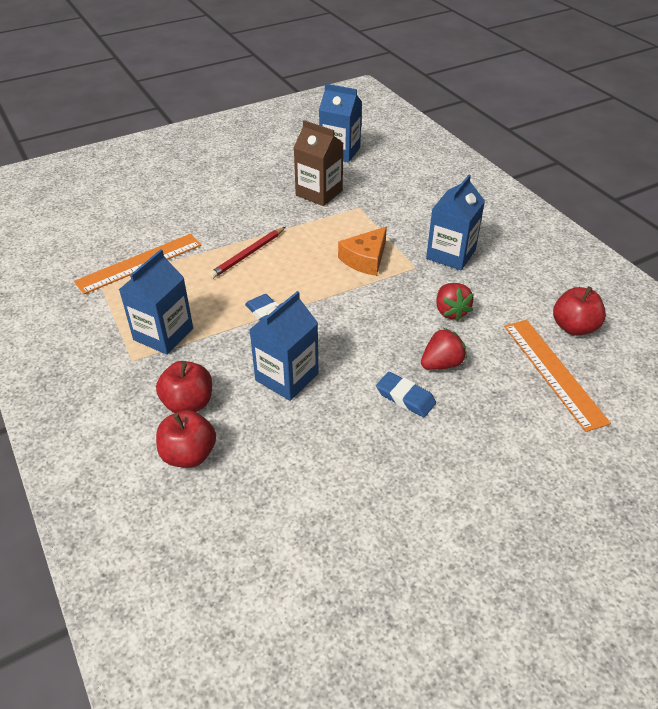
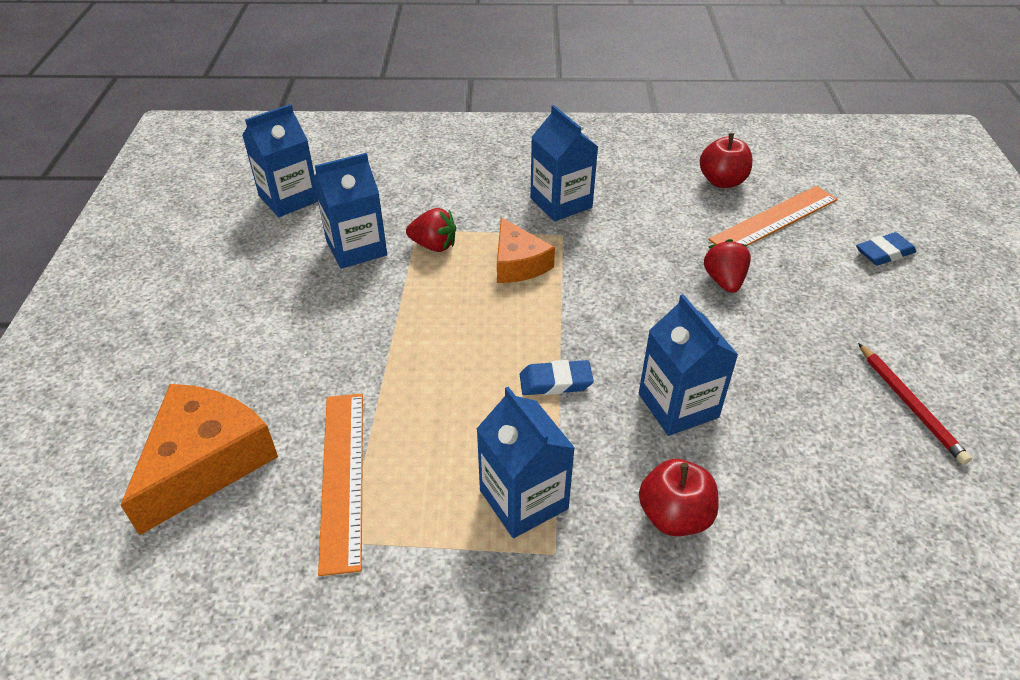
camera: 60 degrees left, 0 degrees up
red apple [156,410,216,468] -> none
red pencil [209,227,285,279] -> red pencil moved to [858,343,972,465]
brown carton [294,120,343,206] -> blue carton [313,153,387,269]
blue eraser [376,372,436,417] -> blue eraser moved to [856,232,917,266]
red strawberry [436,283,474,321] -> red strawberry moved to [406,208,456,252]
orange ruler [504,320,611,432] -> orange ruler turned 45 degrees counterclockwise [708,186,838,245]
none -> orange cheese [121,384,278,535]

